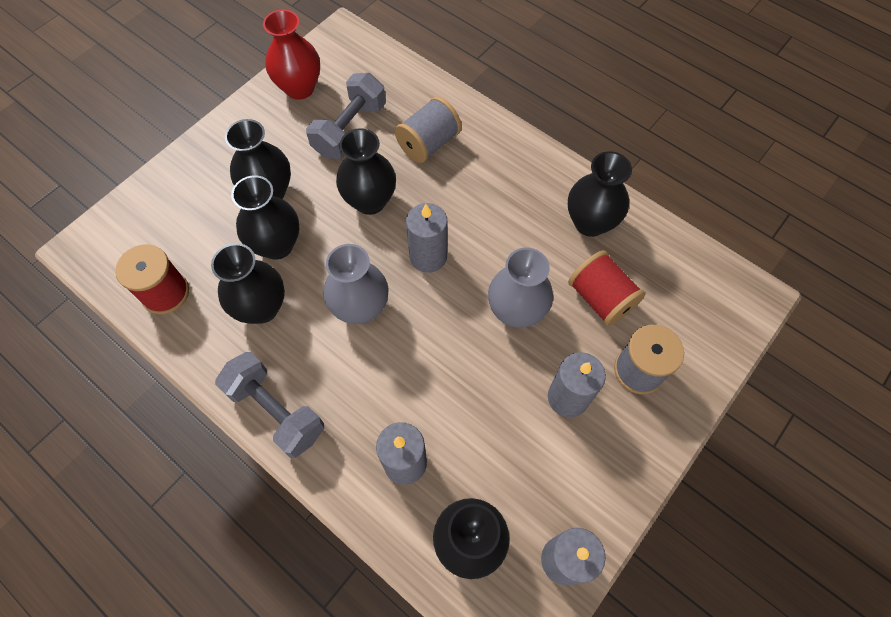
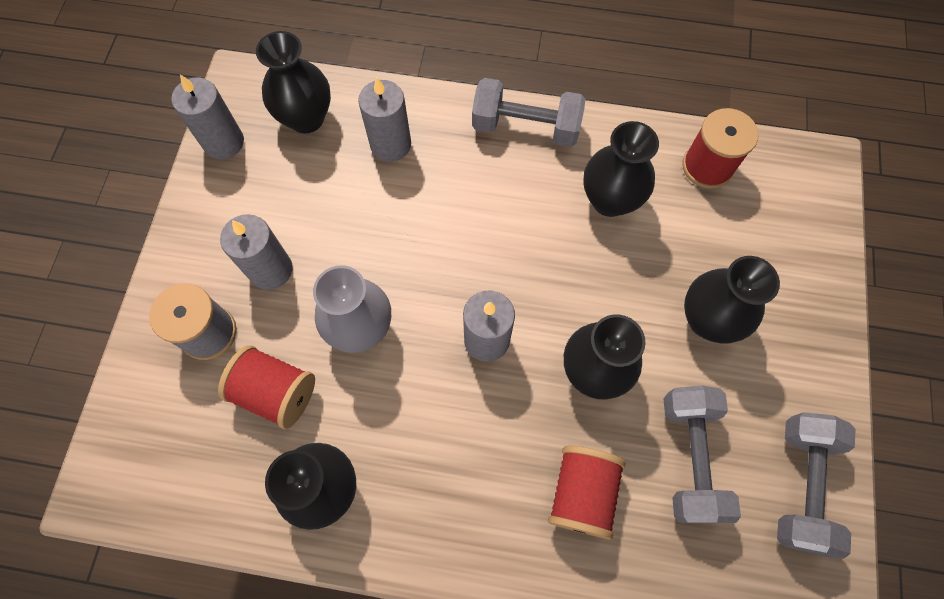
camera: 150 degrees right, 5 degrees up
black vase [231,175,299,260] -> none
red vase [263,9,320,100] -> grey dumbbell [777,412,856,558]
grey vase [323,244,389,324] -> none
grey spool [395,97,462,163] -> red spool [548,446,626,539]

